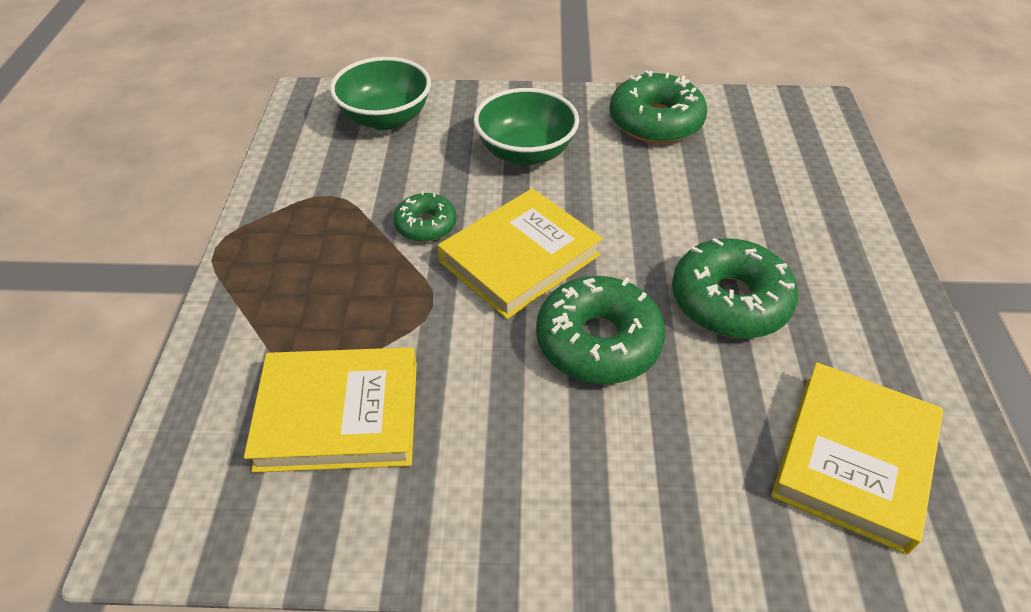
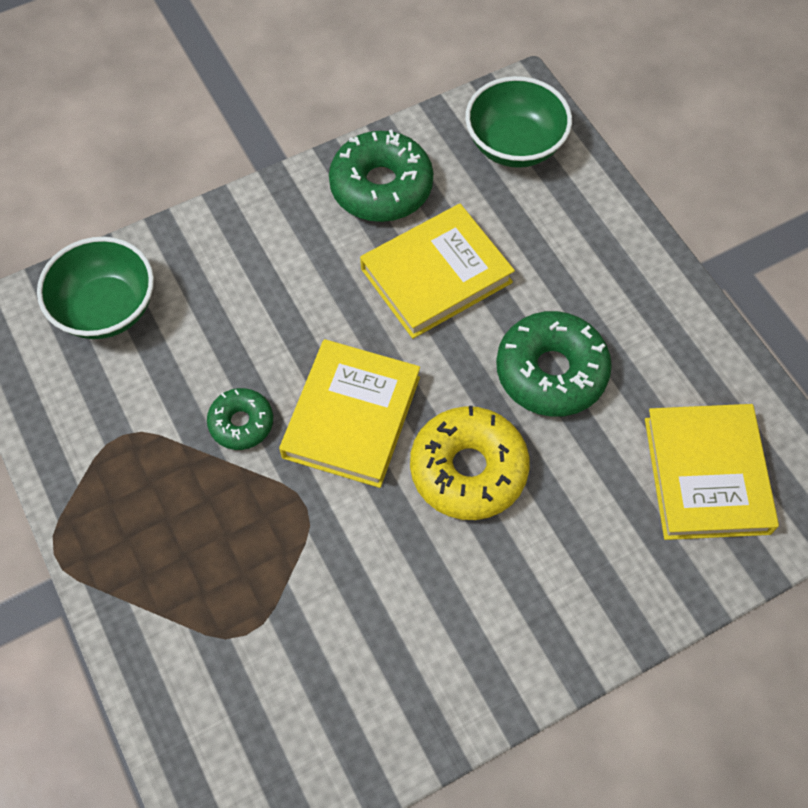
camera: 30 degrees left, 15 degrees up
yellow book [244,347,417,473] -> yellow book moved to [360,204,515,339]
green bowl [474,88,579,165] -> green bowl moved to [465,76,572,168]
green donut [536,276,665,384] -> yellow donut [410,406,530,520]

